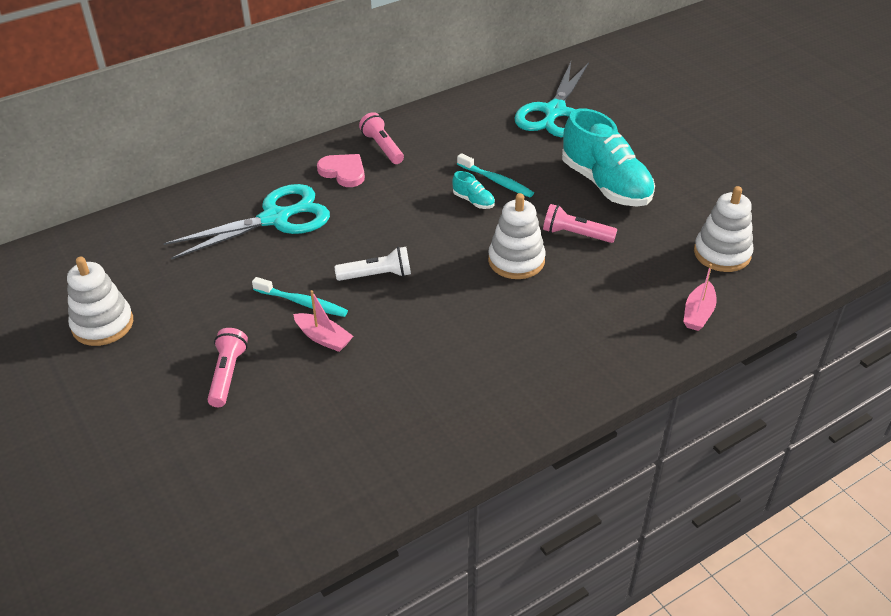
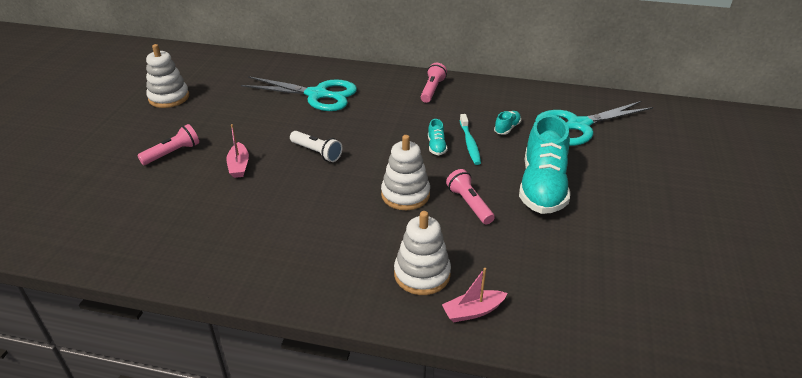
camera: 45 degrees right, 5 degrees down
turquoise toothbrush [252,277,348,317] -> none
pink heart [317,154,365,187] -> none
white stacking toy [694,186,753,272] -> white stacking toy moved to [394,211,451,295]
none -> turquoise shoe [494,111,521,135]

